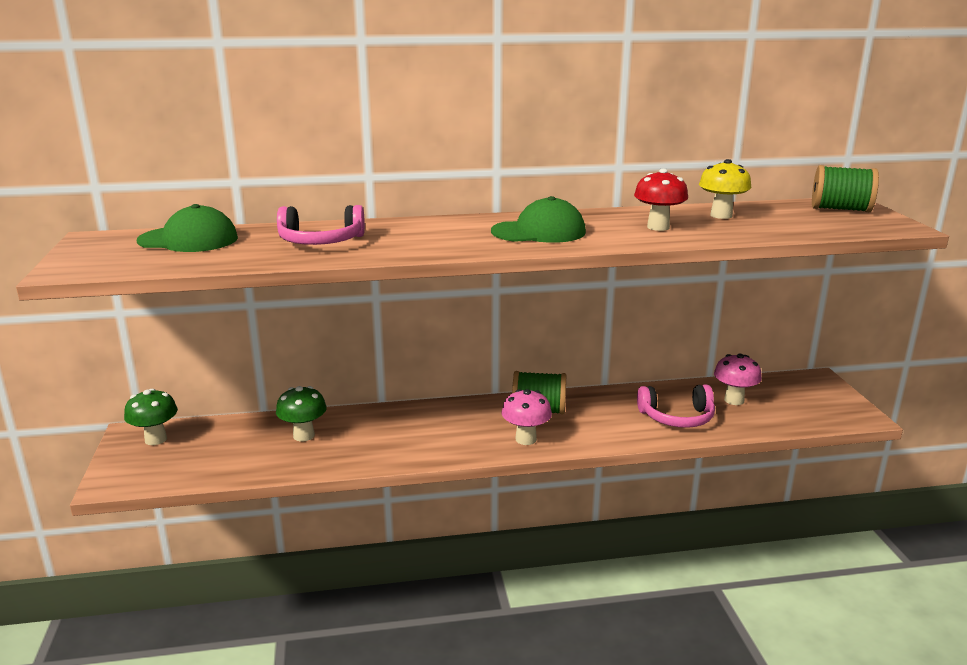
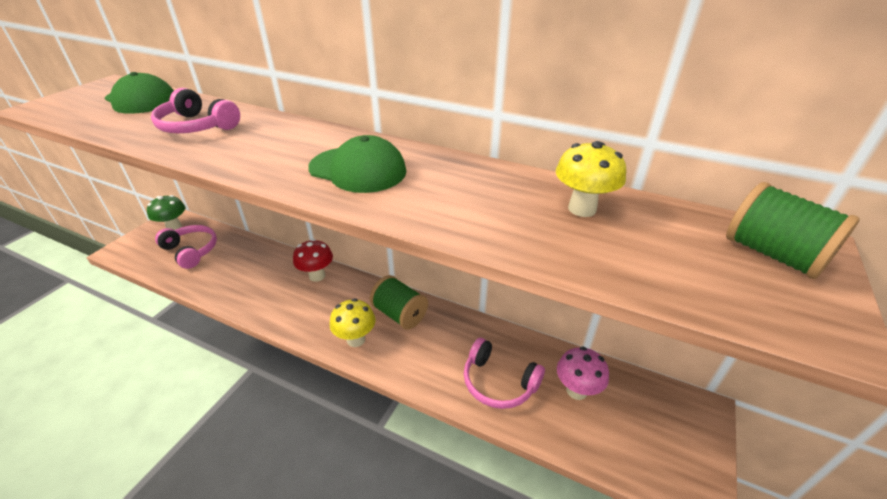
camera: 35 degrees right, 15 degrees up
green mushroom [276,386,327,441] -> none
pink mushroom [502,389,552,445] -> yellow mushroom [329,298,376,347]
red mushroom [634,169,688,231] -> red mushroom moved to [293,239,333,282]
none -> pink headphones [155,225,217,269]

